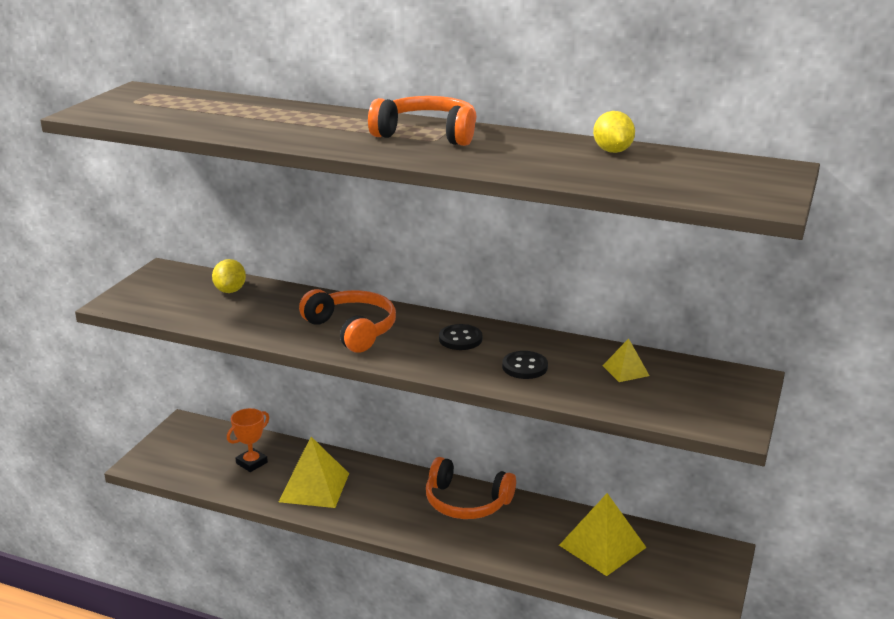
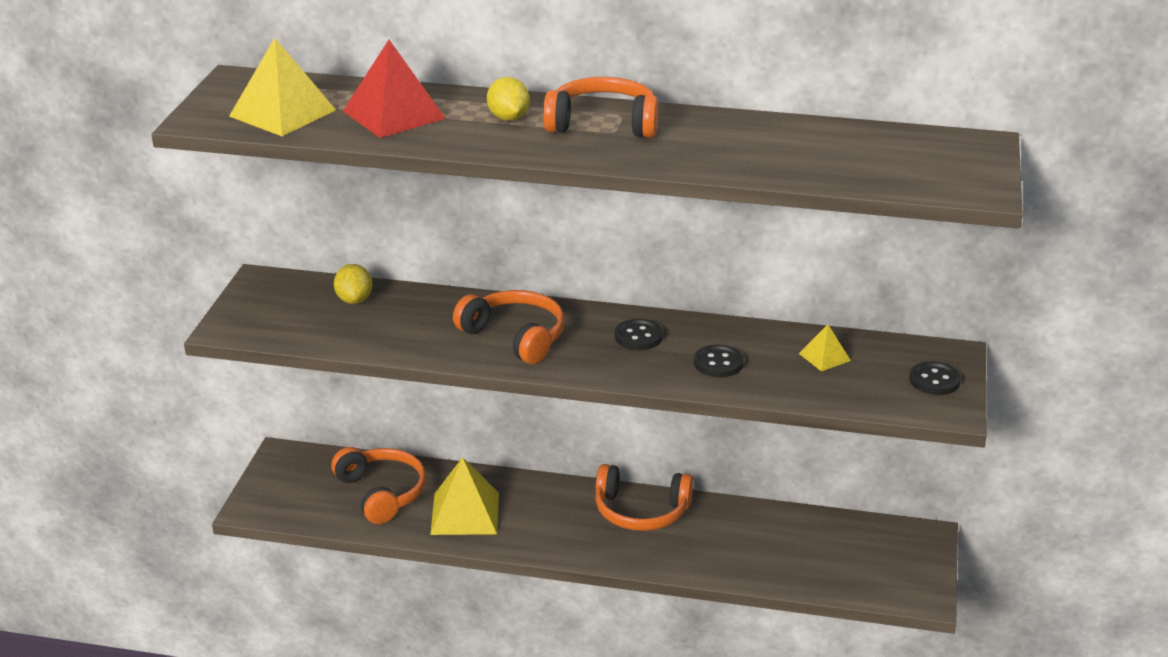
camera: 10 degrees left, 5 degrees up
orange trophy [227,408,269,472] -> orange headphones [331,447,426,524]
yellow pyramid [559,493,647,576] -> yellow pyramid moved to [229,38,336,136]
yellow lemon [593,111,635,153] -> yellow lemon moved to [487,77,530,121]
none -> red pyramid [343,40,446,138]
none -> black button [909,361,961,395]

